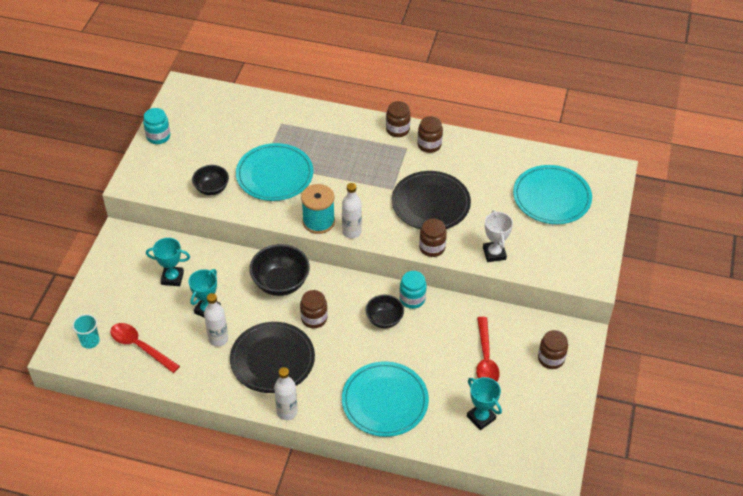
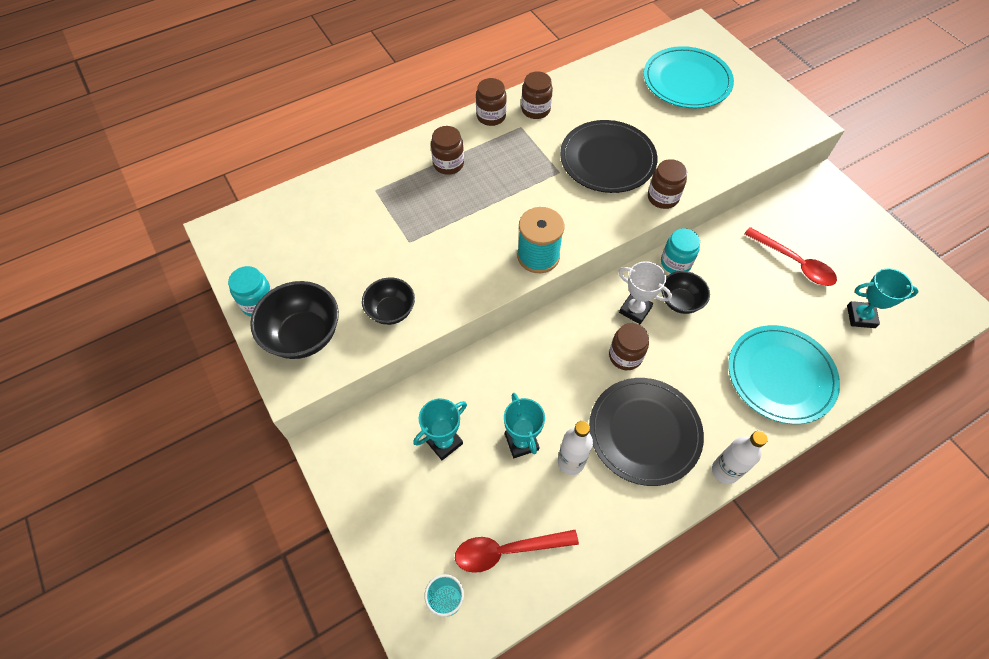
camera: 45 degrees left, 10 degrees up
turquoise plate [236,143,313,201] -> none
black bowl [249,244,310,296] -> black bowl moved to [250,281,339,359]
white bottle [342,183,362,238] -> none
white trophy [483,210,513,262] -> white trophy moved to [619,261,672,324]
brown jar [538,330,568,369] -> brown jar moved to [431,126,464,175]

